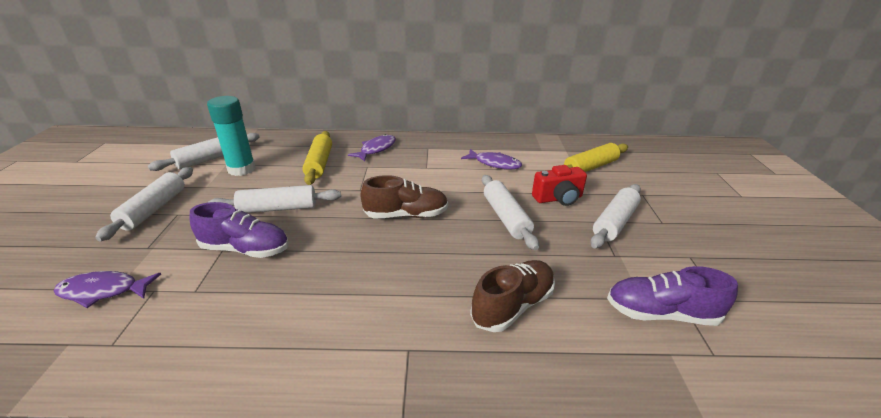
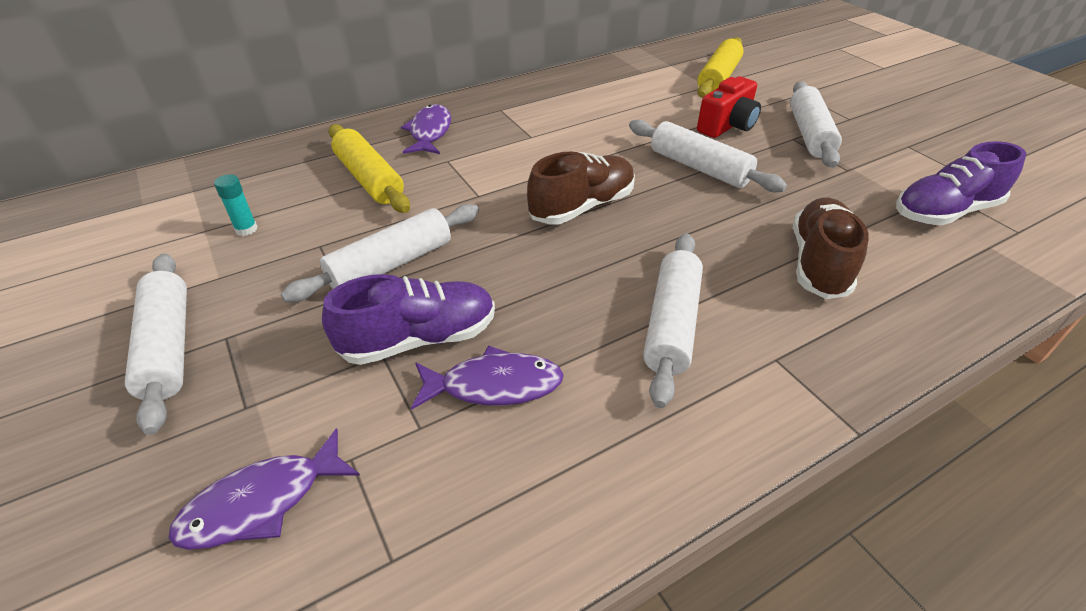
camera: 30 degrees left, 10 degrees up
white rolling pin [148,133,260,171] -> white rolling pin moved to [643,233,703,408]
turquoise glue stick [207,96,256,176] -> turquoise glue stick [214,174,258,236], size x0.44
purple fish [461,149,522,169] -> purple fish moved to [411,345,564,410]

